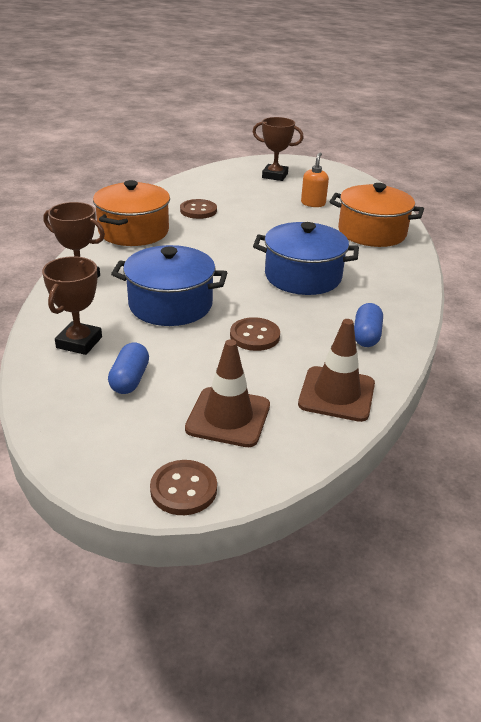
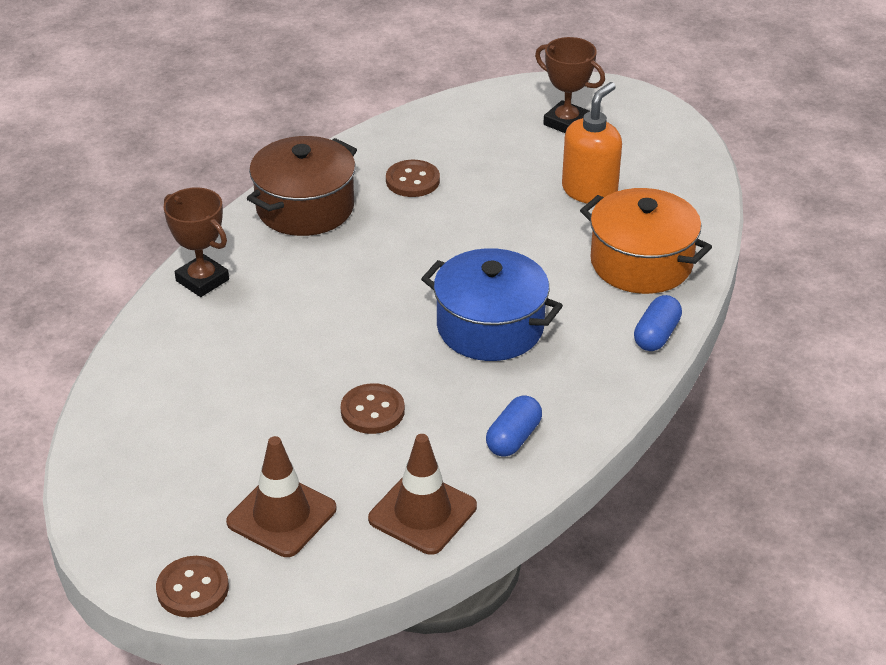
camera: 20 degrees right, 5 degrees up
brown trophy [42,256,102,355] -> none
orange pot [93,180,170,246] -> brown pot [247,136,357,236]
blue capsule [108,343,149,394] -> blue capsule moved to [634,295,682,351]
blue pot [111,245,227,326] -> none
orange soap dispenser [301,152,329,207] -> orange soap dispenser [562,82,622,203], size x1.52

